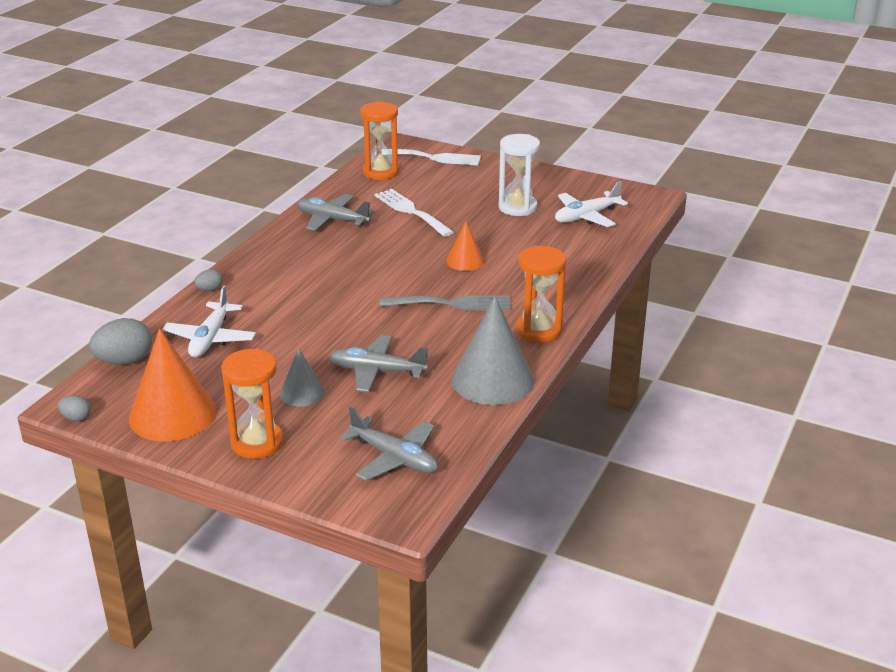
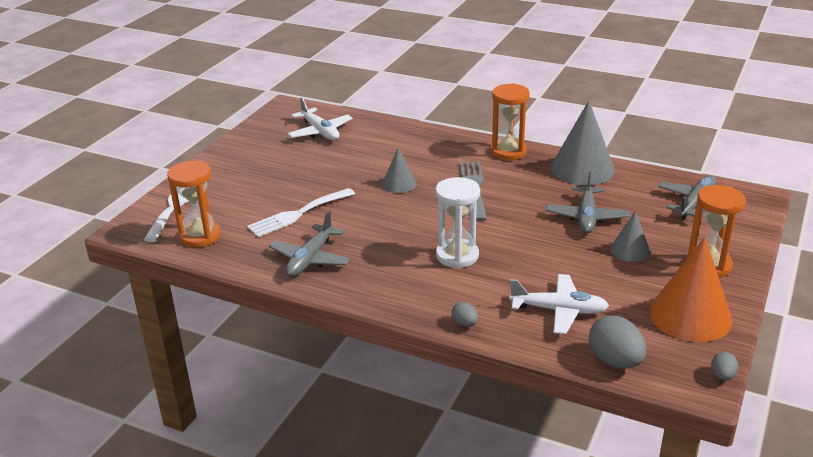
camera: 90 degrees left, 0 degrees up
orange cone [446,221,485,271] -> grey cone [382,148,417,193]
white hourglass [498,134,540,216] -> white hourglass moved to [435,177,480,269]

